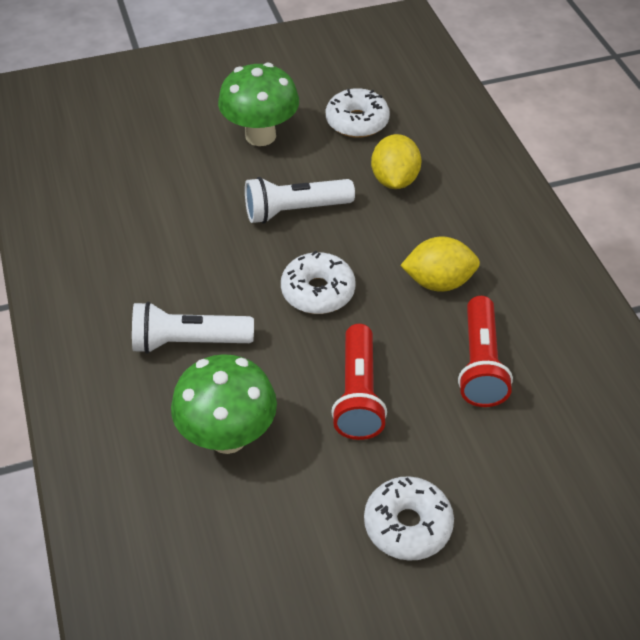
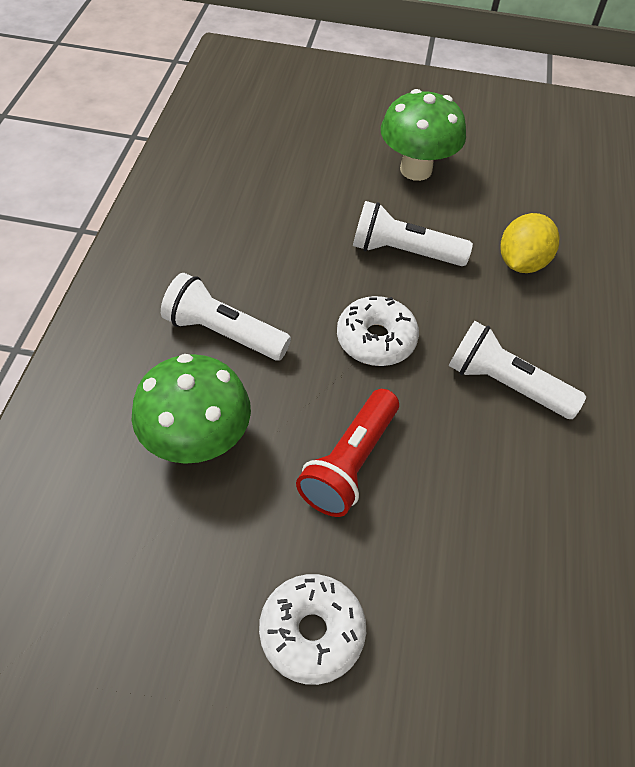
camera: 25 degrees right, 5 degrees up
white donut [326,88,390,138] -> none
yellow lemon [400,236,480,292] -> white flashlight [449,321,586,419]
red flashlight [458,296,513,407] -> none

